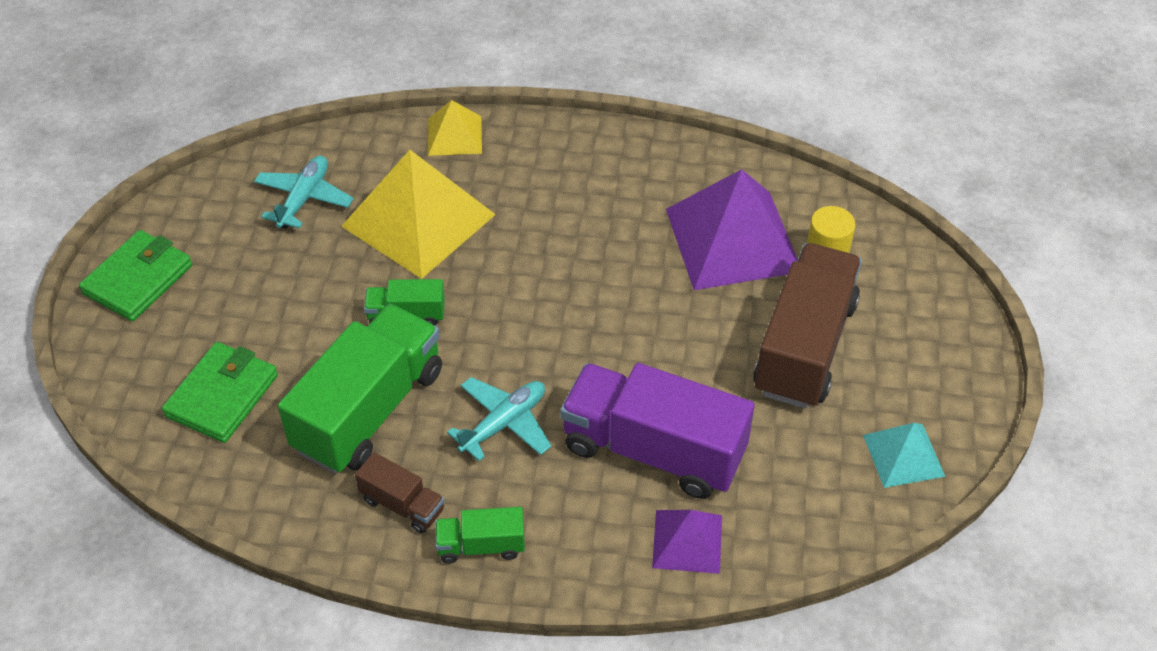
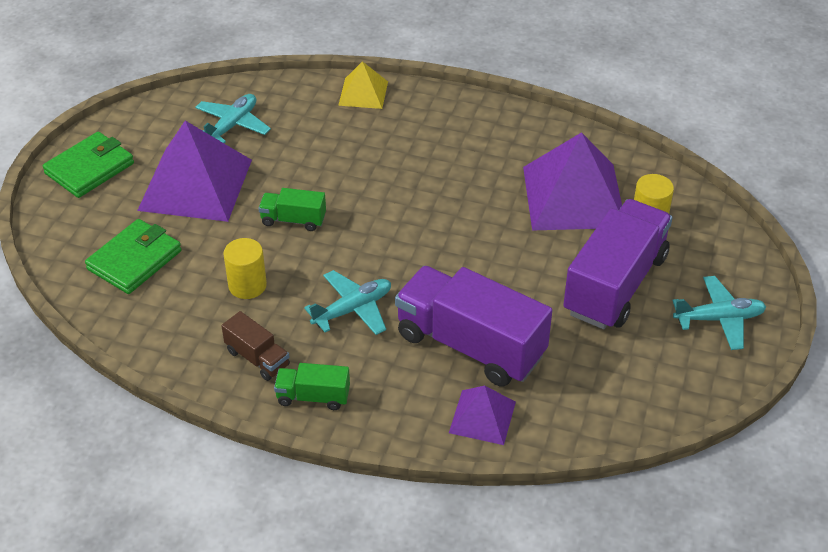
camera: 10 degrees right, 5 degrees down
green truck [278,304,442,474] -> yellow cylinder [224,238,267,299]
yellow pyramid [341,150,496,279] -> none
brown truck [753,243,862,408] -> purple truck [563,199,673,329]
turquoise pyramid [863,423,945,488] -> none
none -> purple pyramid [137,121,252,222]
none -> turquoise plane [672,276,766,350]

